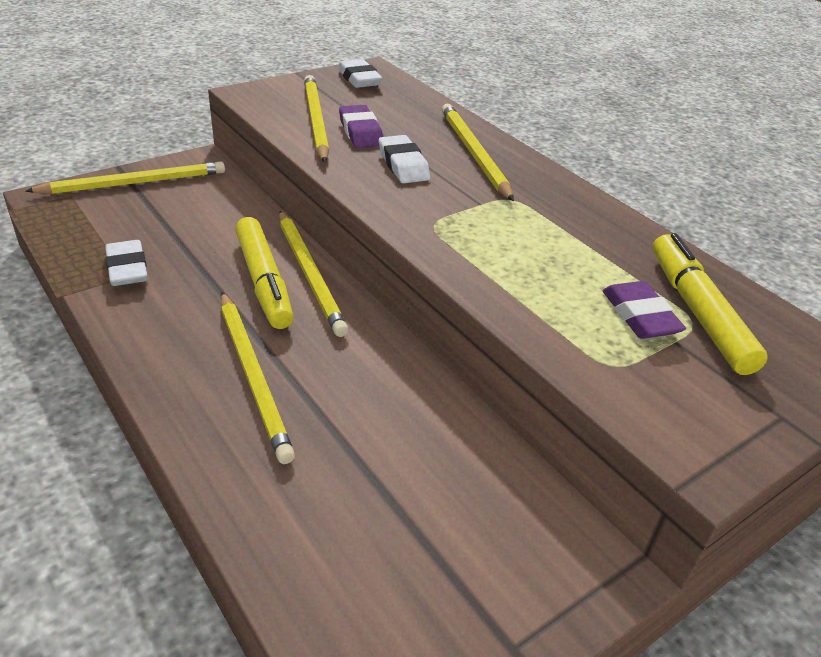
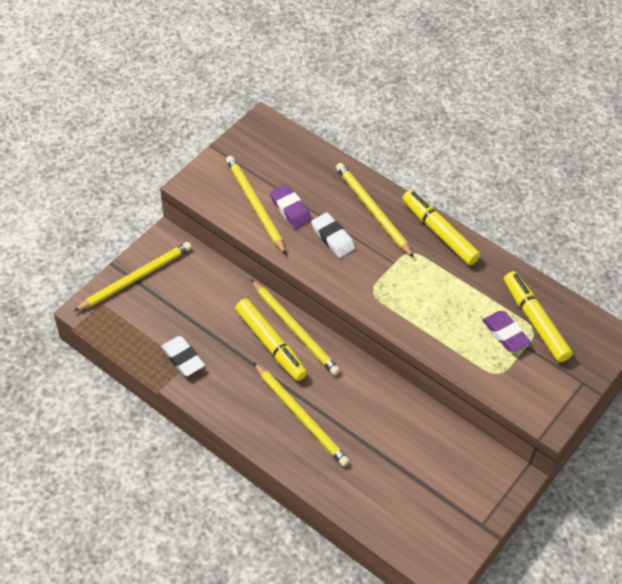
camera: 15 degrees left, 15 degrees up
white eraser [338,59,382,88] -> none
none -> yellow marker [402,190,481,265]

